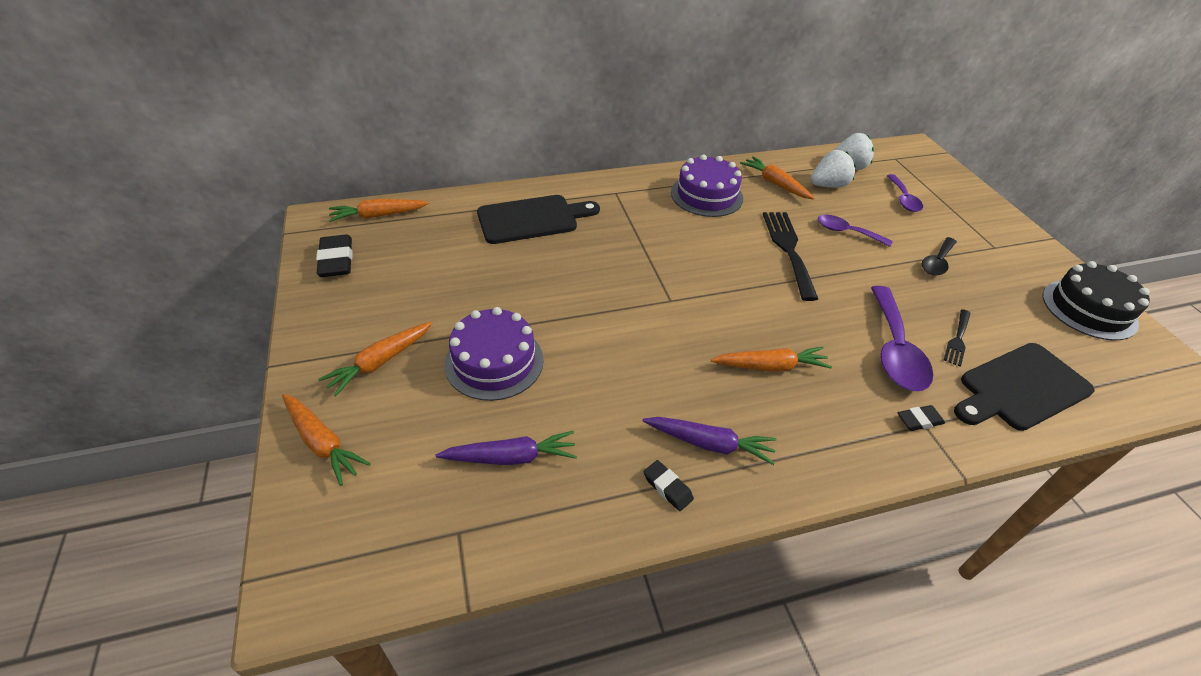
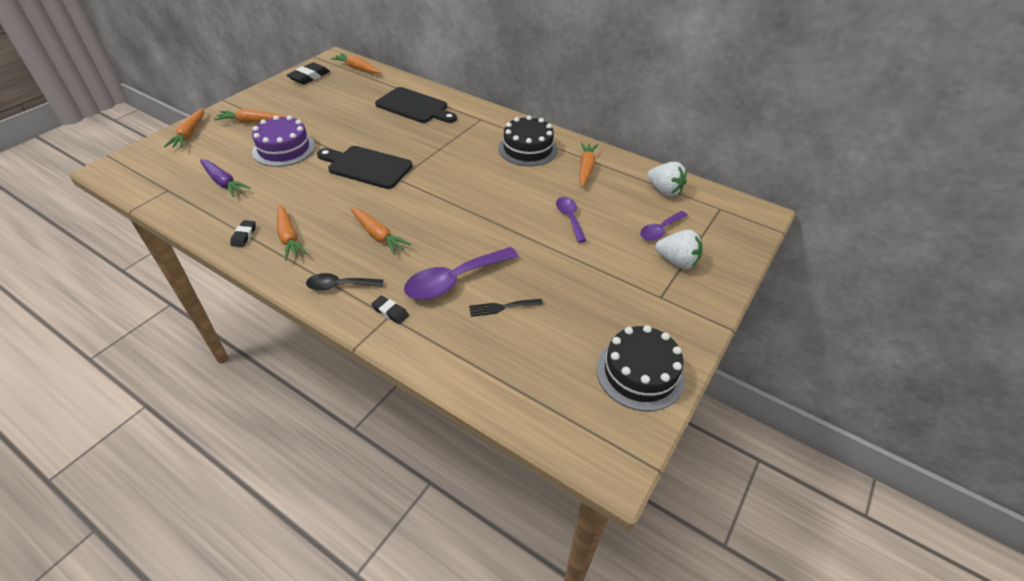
camera: 50 degrees right, 0 degrees up
purple carrot [643,417,776,465] -> orange carrot [277,204,308,260]
purple cake [671,154,743,217] -> black cake [498,115,558,166]
black fork [763,212,818,301] -> none
white strawberry [811,150,856,188] -> white strawberry moved to [655,230,703,269]
black spoon [922,237,957,276] -> black spoon moved to [306,273,384,291]
black cutting board [954,343,1095,431] -> black cutting board moved to [317,146,413,189]

